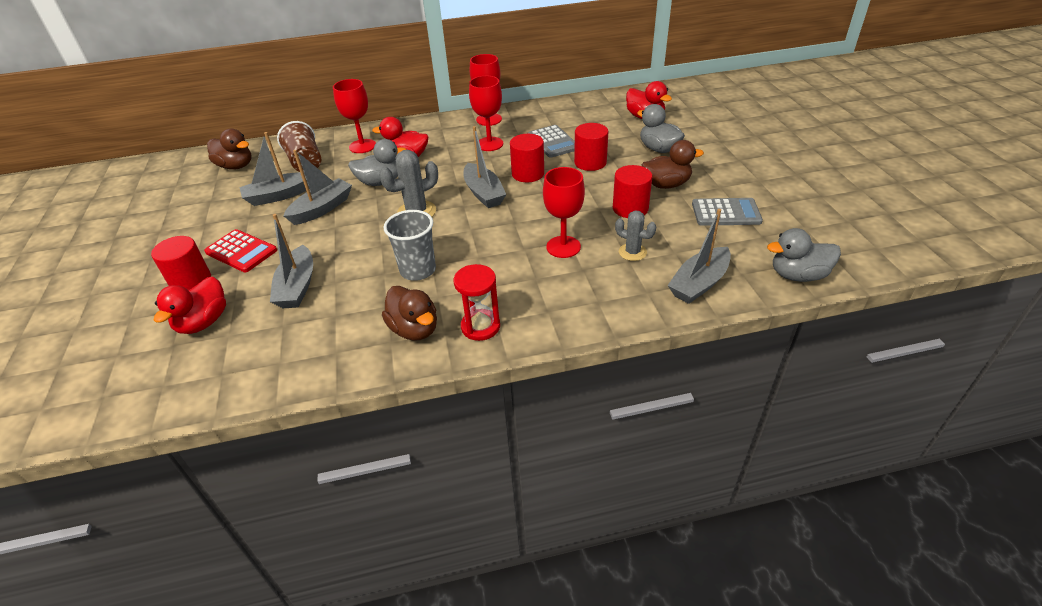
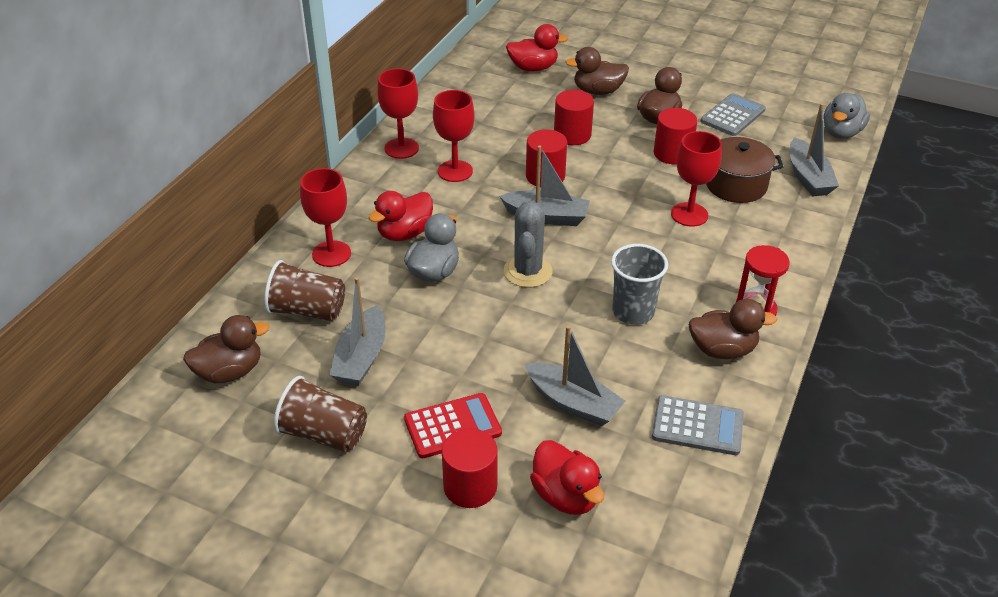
camera: 55 degrees left, 0 degrees up
grey boat [283,150,352,225] -> none
grey calculator [528,125,575,158] -> grey calculator moved to [652,395,744,455]
grey cactus [615,211,656,261] -> brown pot [706,137,784,203]
grey duck [637,104,685,153] -> brown duck [565,47,629,95]
none -> brown cup [274,376,367,452]

